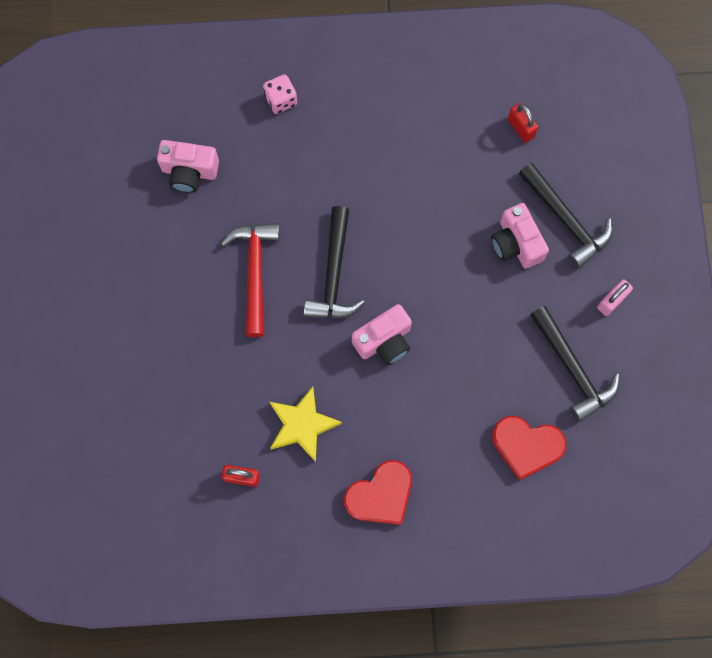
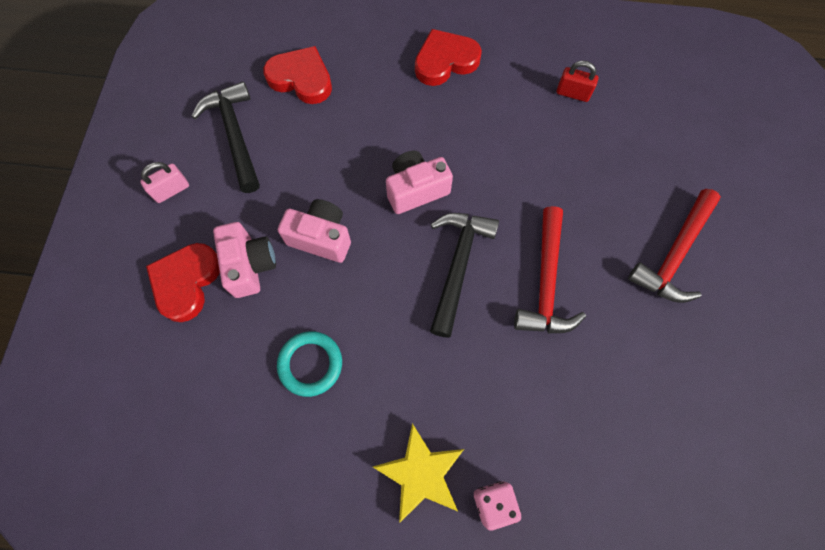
camera: 170 degrees left, 5 degrees down
pink camera [157,140,219,193] -> pink camera moved to [278,199,351,263]
yellow star [270,386,342,462] -> yellow star moved to [373,423,464,523]
red padlock [508,103,538,143] -> none
black hammer [519,163,613,269] -> red heart [146,243,220,322]
none -> turquoise ring [277,331,342,397]
none -> red hammer [628,189,721,303]

